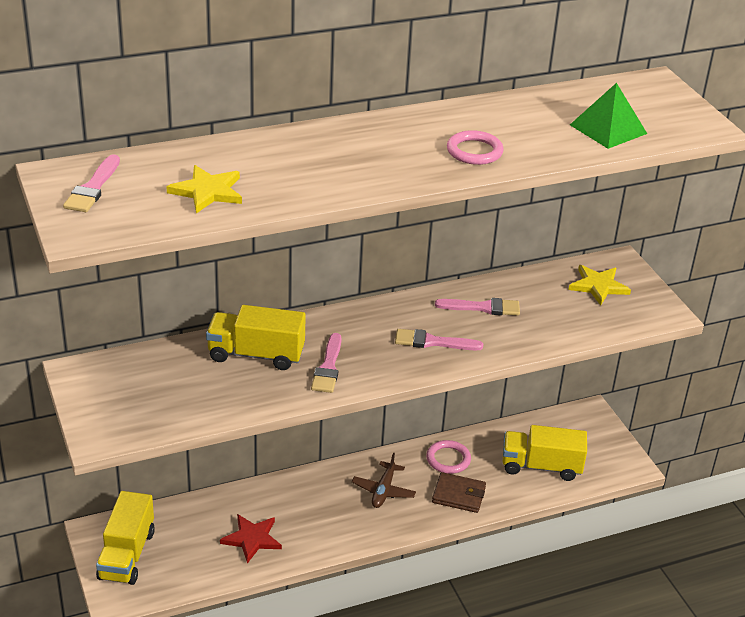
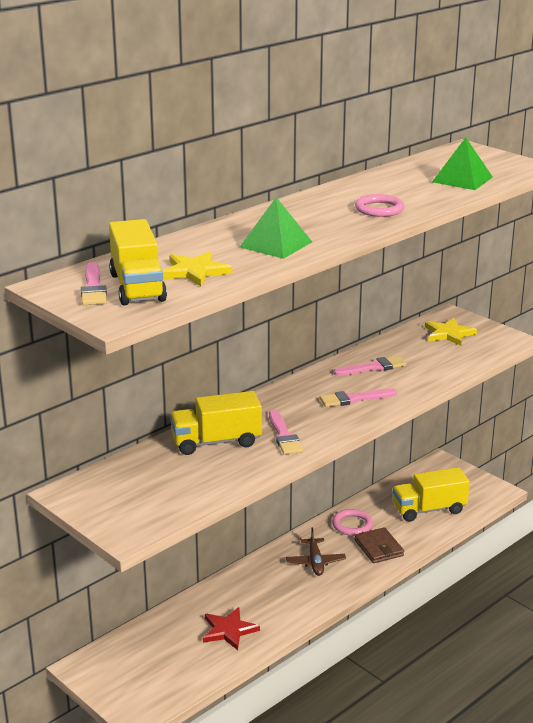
camera: 20 degrees left, 10 degrees down
yellow truck [96,491,155,585] -> yellow truck moved to [109,219,167,305]
brown wallet [432,472,486,513] -> brown wallet turned 75 degrees clockwise [355,527,404,563]
none -> green pyramid [240,197,312,259]

